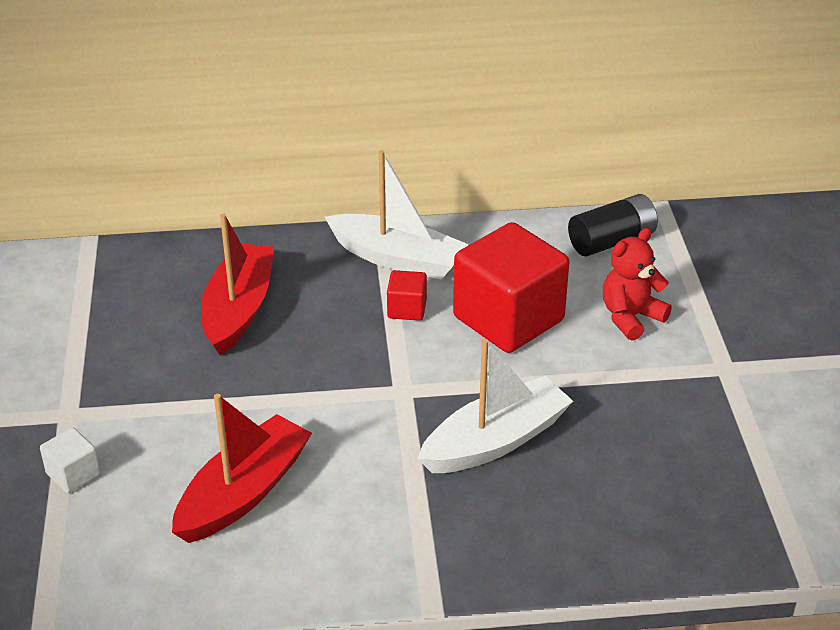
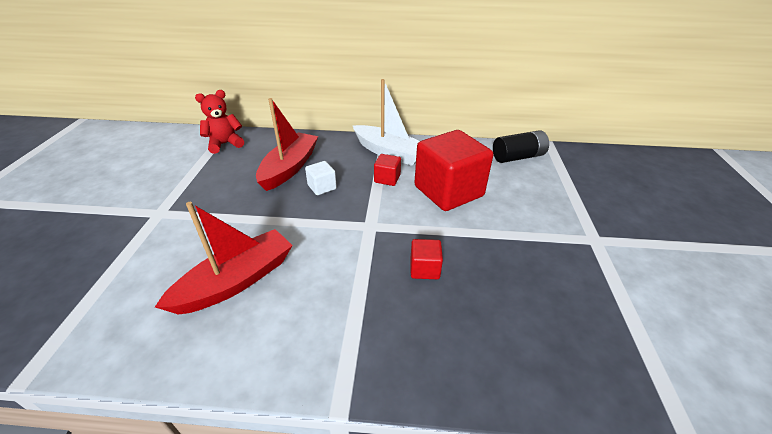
camera: 10 degrees right, 0 degrees up
white cube [40,428,100,493] -> white cube moved to [305,161,337,195]
white boat [417,339,573,473] -> red cube [410,239,443,279]
red teddy bear [603,228,672,341] -> red teddy bear moved to [195,90,244,154]

